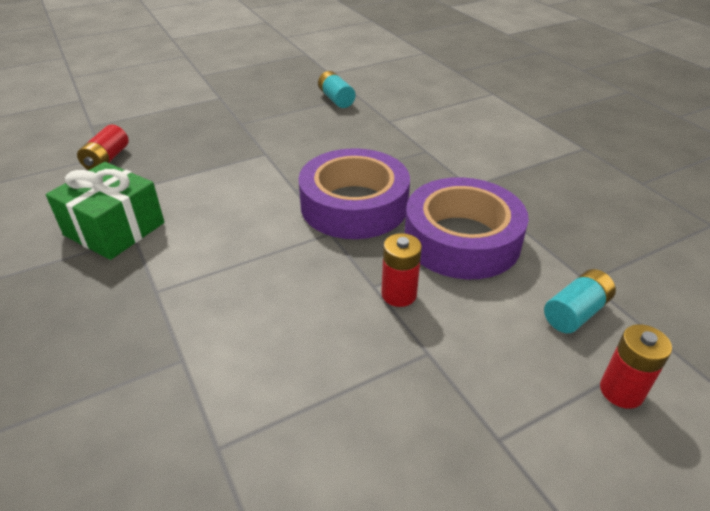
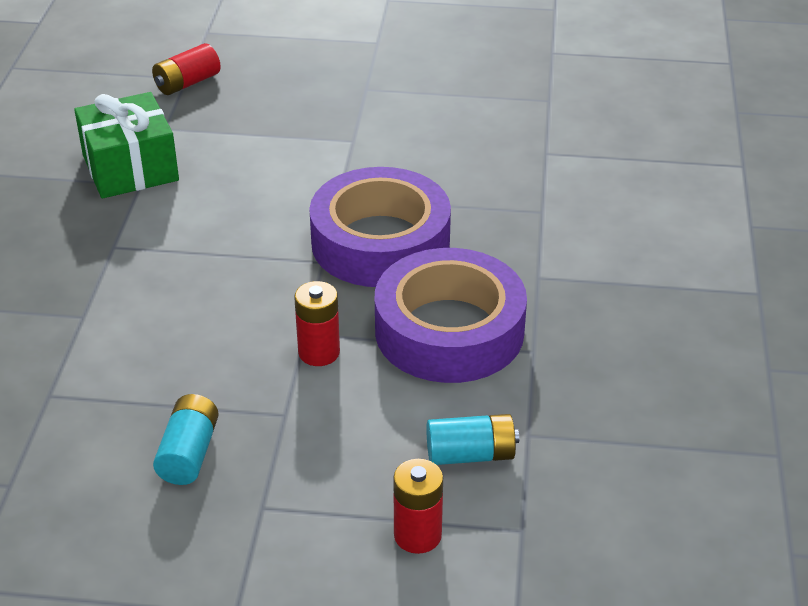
camera: 35 degrees right, 0 degrees up
turquoise battery [318,71,356,108] -> turquoise battery moved to [153,394,219,485]

